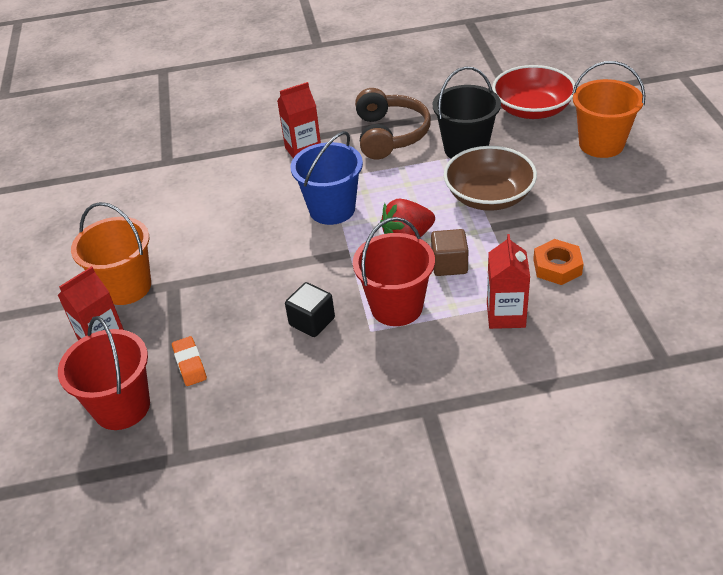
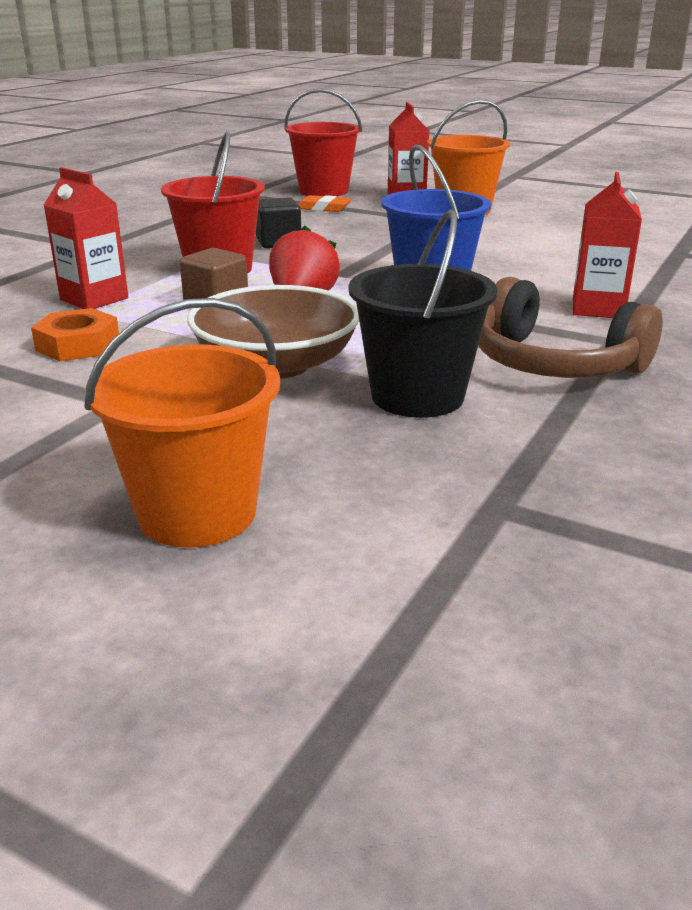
camera: 125 degrees right, 15 degrees down
red bowl [492,65,575,119] -> none

